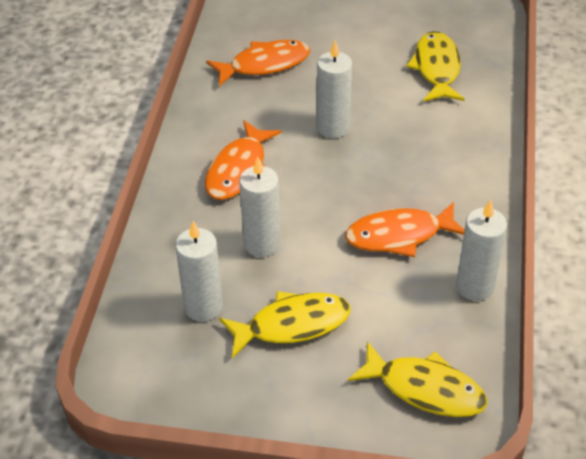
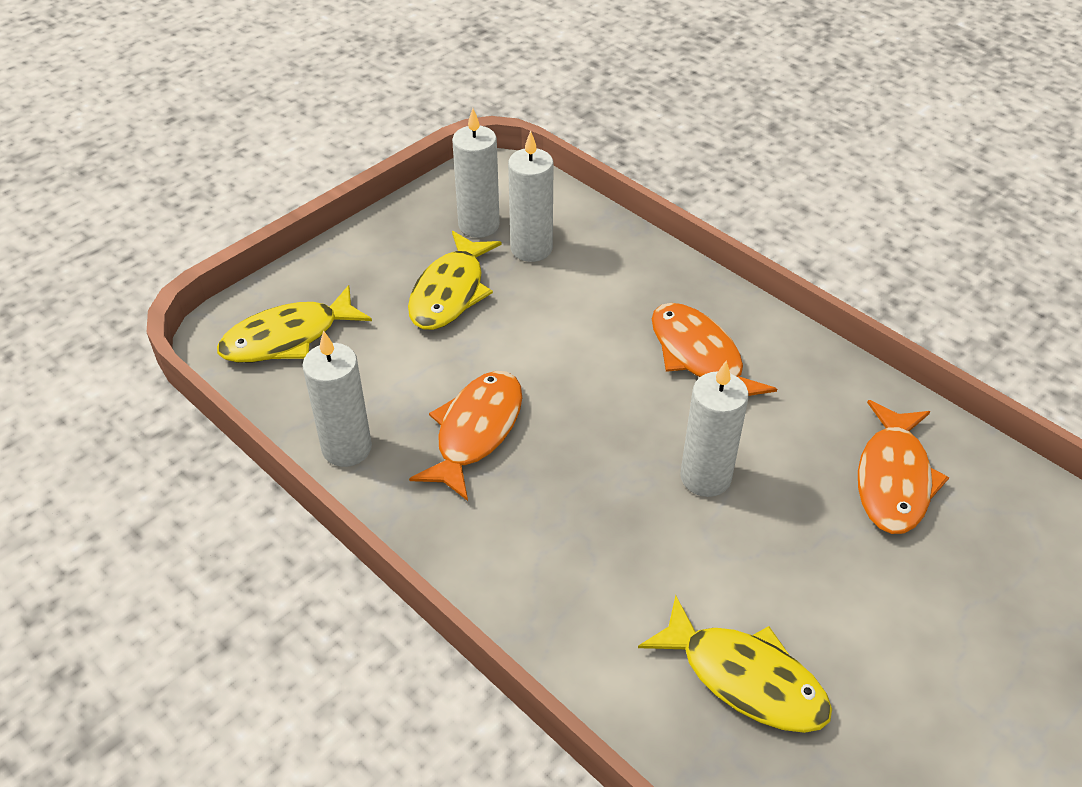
camera: 125 degrees right, 0 degrees up
white candle [239,156,280,257] -> white candle moved to [452,108,500,238]

